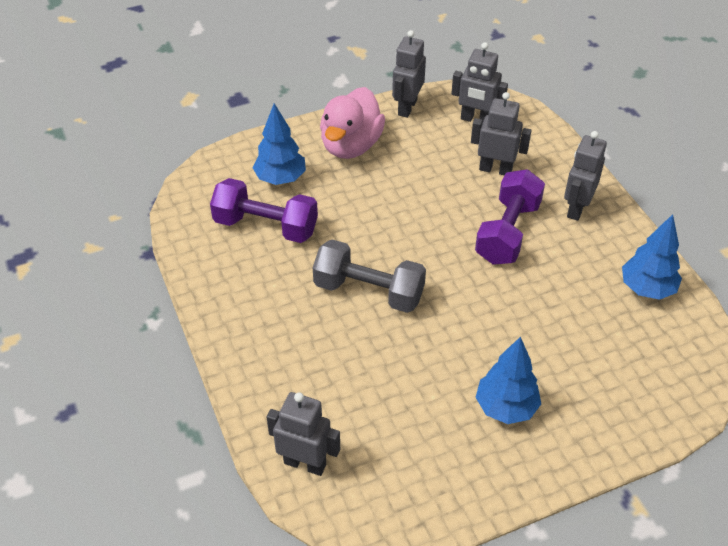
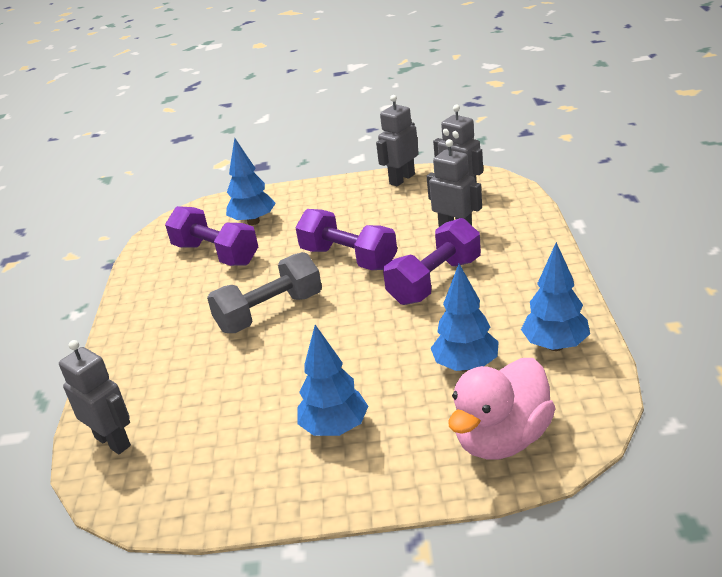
camera: 25 degrees right, 15 degrees down
grey dumbbell [313,239,426,313] -> grey dumbbell turned 75 degrees counterclockwise [207,252,322,333]
pink duck [320,87,385,159] -> pink duck moved to [448,358,555,460]
grey robot [564,131,607,221] -> none
none -> purple dumbbell [295,209,397,270]
none -> blue tree [431,264,498,372]

